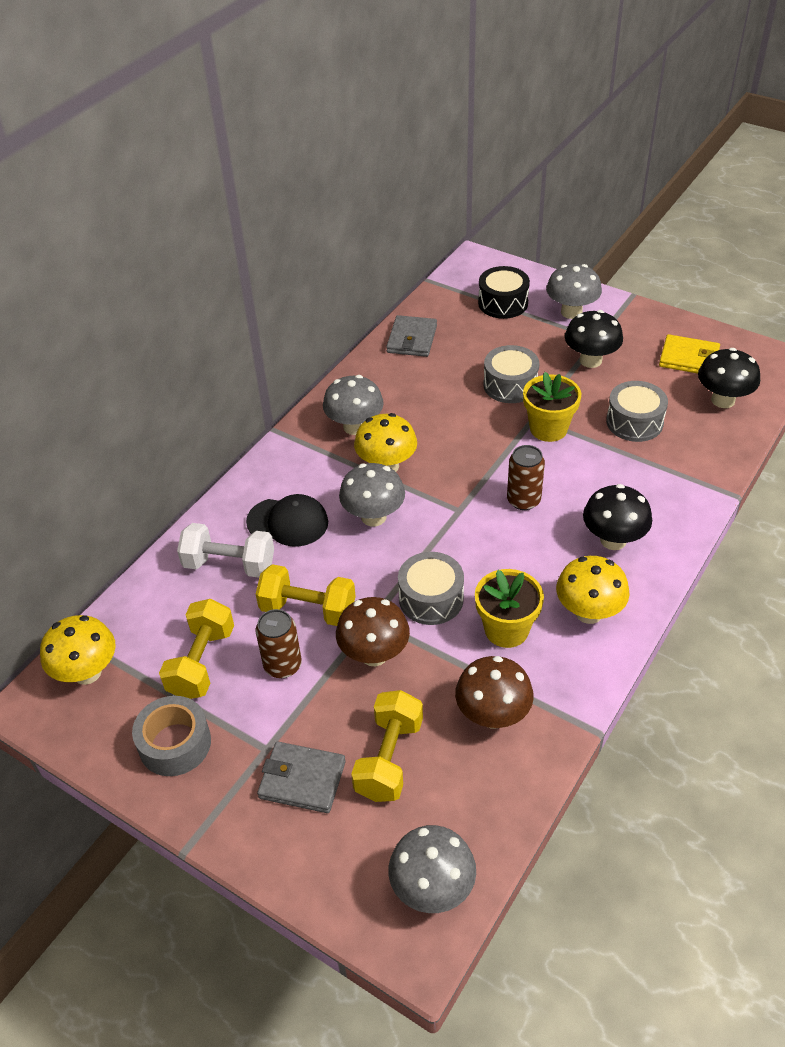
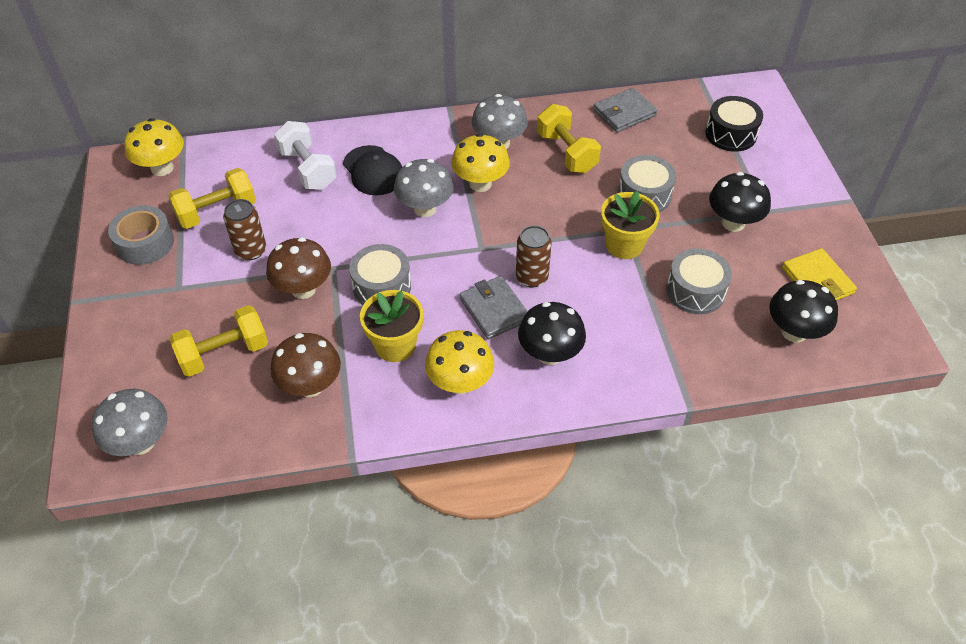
camera: 45 degrees right, 5 degrees up
yellow dumbbell [256,564,356,626] -> yellow dumbbell moved to [537,104,601,173]
grey wallet [257,741,346,813] -> grey wallet moved to [460,276,528,339]
grey mushroom [546,264,602,319] -> none

